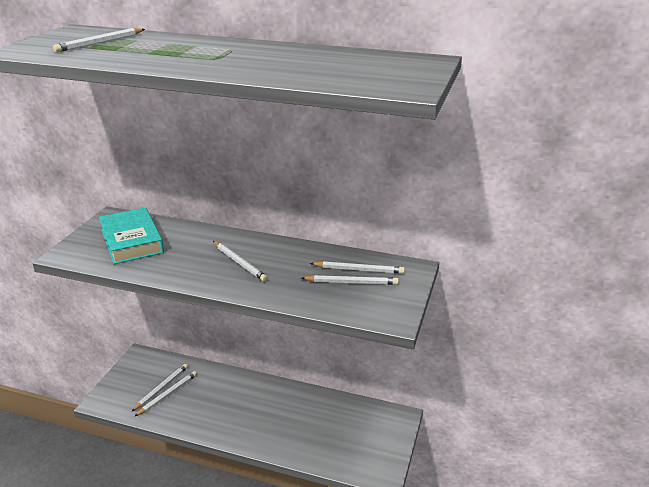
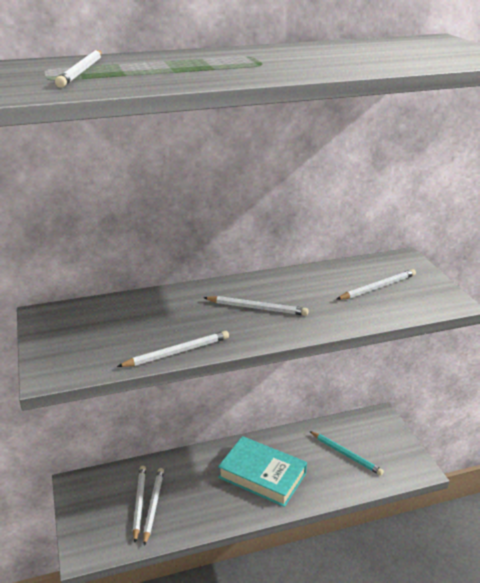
camera: 35 degrees left, 0 degrees up
turquoise book [99,207,164,264] -> turquoise book moved to [218,436,307,507]
white pencil [310,261,405,274] -> white pencil moved to [117,331,229,367]
none -> turquoise pencil [309,431,384,476]

